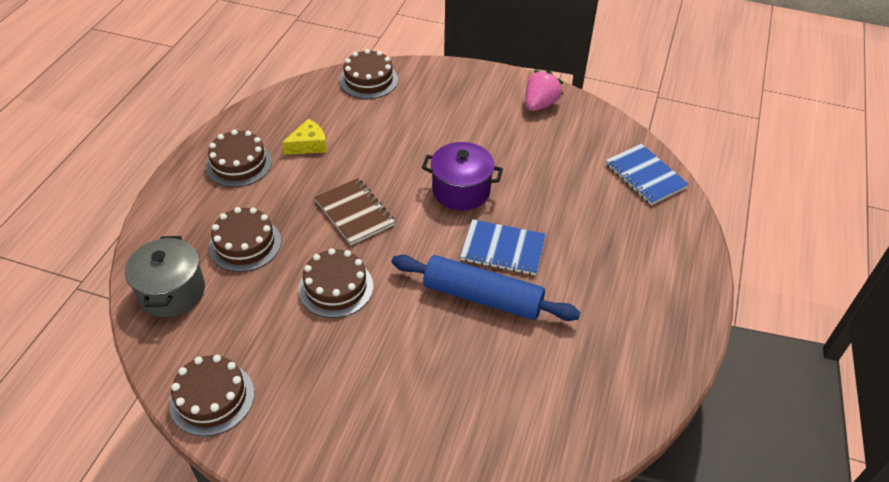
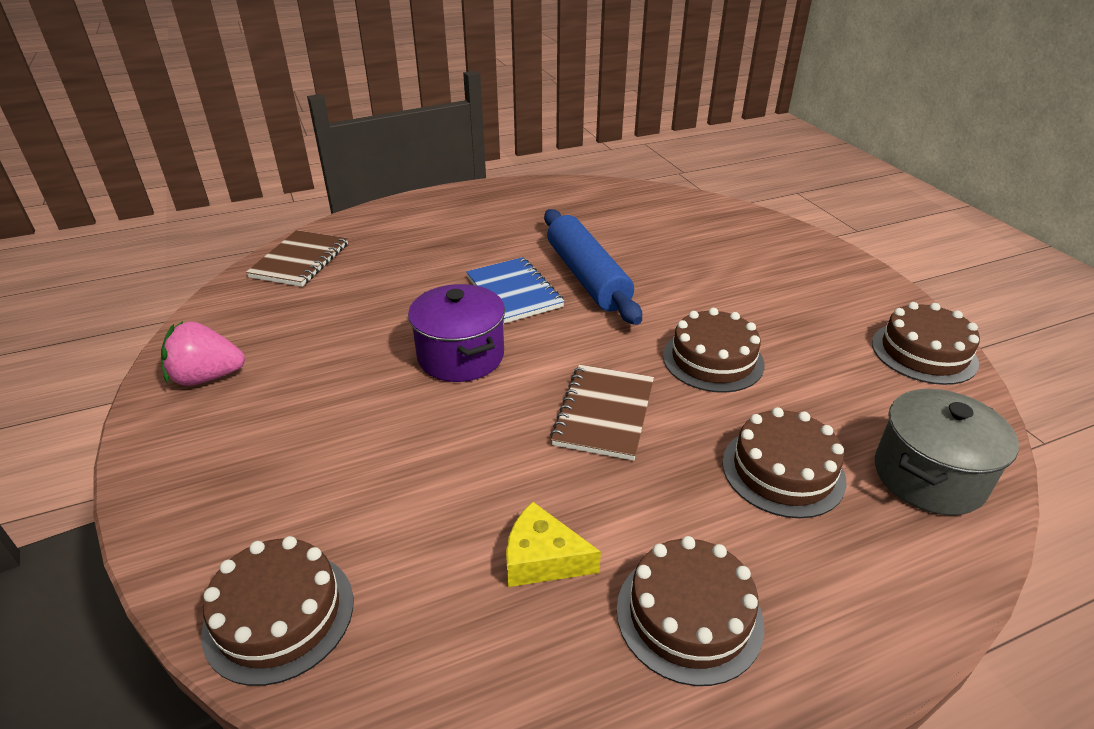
camera: 130 degrees left, 10 degrees down
blue notebook [605,144,689,205] -> brown notebook [246,230,348,287]

